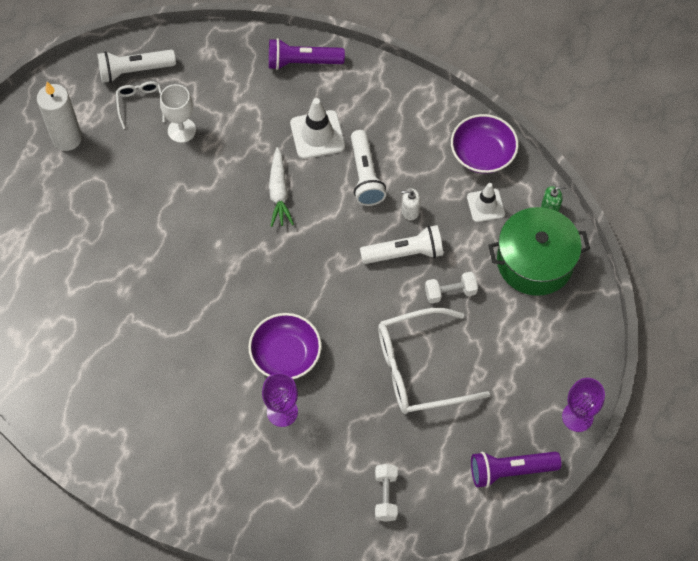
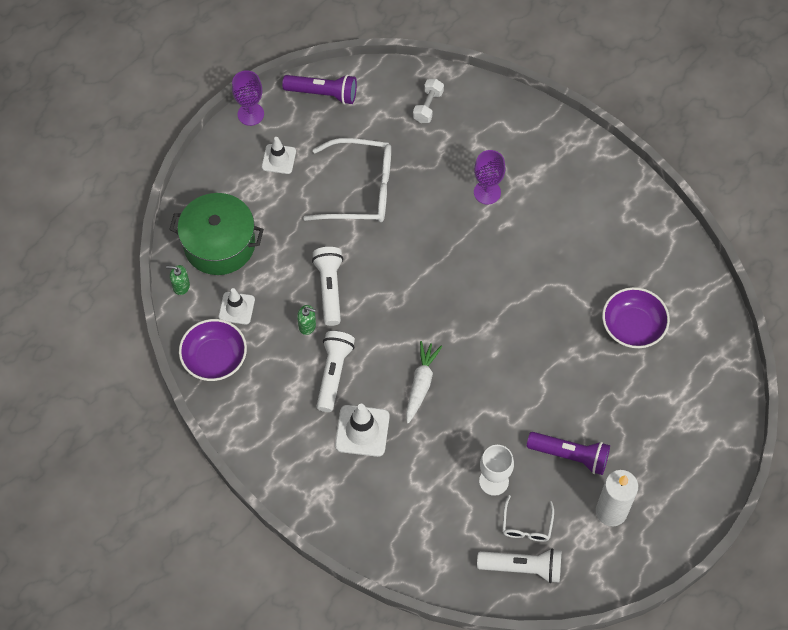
camera: 160 degrees left, 0 degrees up
purple bowl [248,313,322,379] -> purple bowl moved to [602,287,670,348]
purple flashlight [269,38,345,70] -> purple flashlight moved to [527,432,610,475]
white flashlight [360,225,443,264] -> white flashlight turned 75 degrees clockwise [312,247,343,326]
white soap dispenser [401,188,421,220] -> green soap dispenser [297,305,316,335]
white dumbbell [425,272,478,304] -> none
none -> white traffic cone [262,137,296,174]

